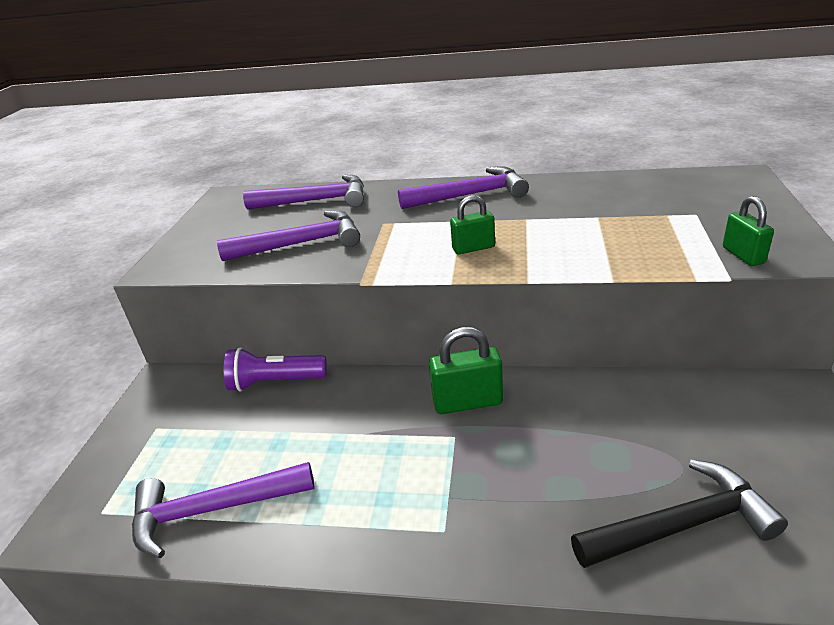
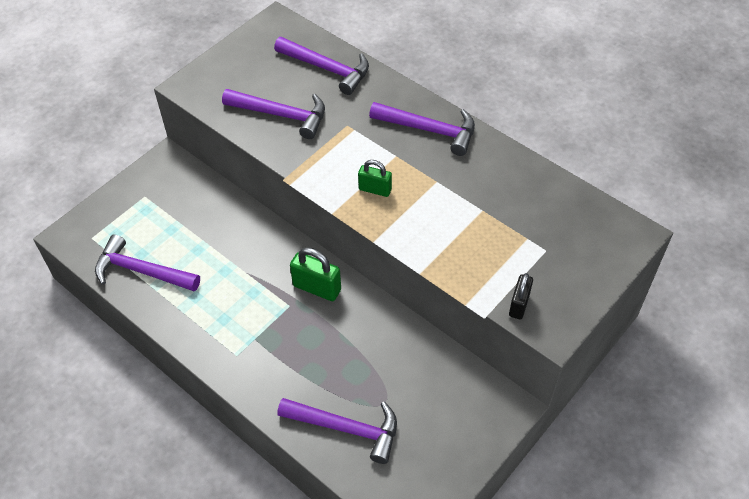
camera: 30 degrees right, 20 degrees up
purple flashlight [224,347,327,392] -> none
black hammer [571,460,788,568] -> purple hammer [277,398,397,464]
green padlock [723,196,774,266] -> black padlock [509,273,533,319]

